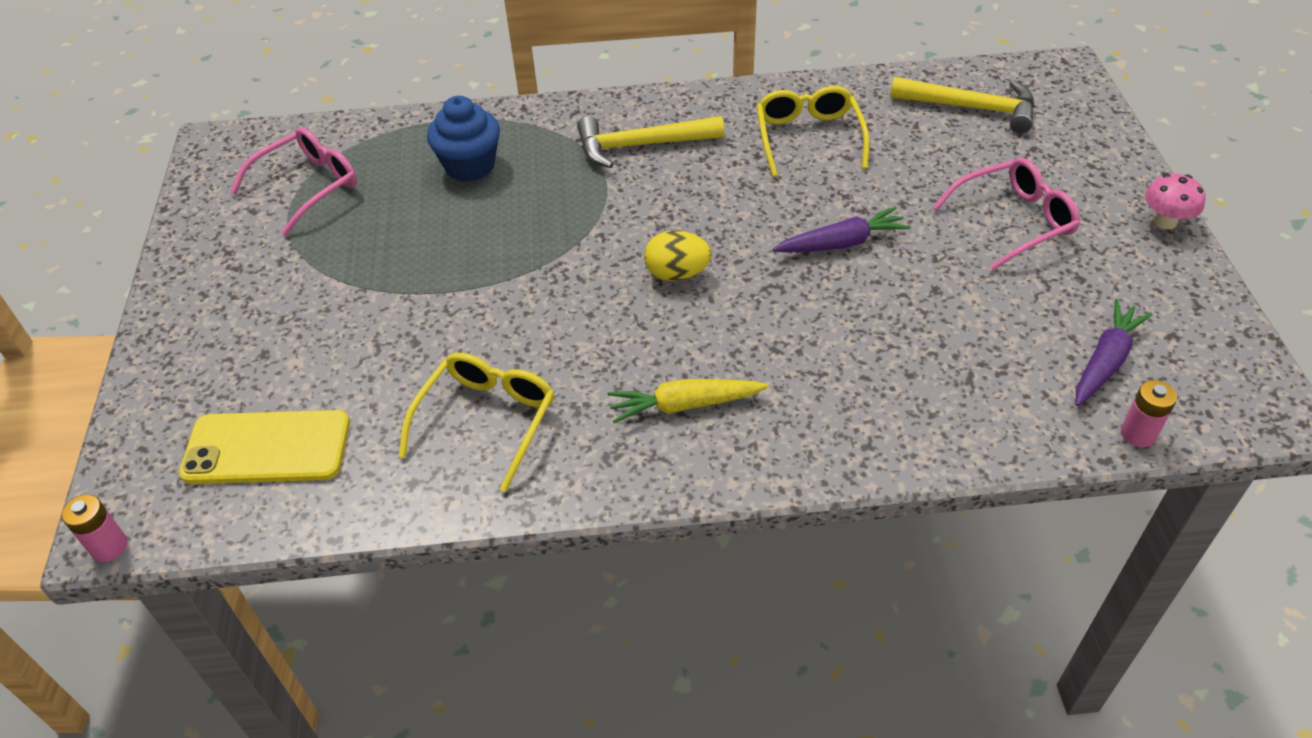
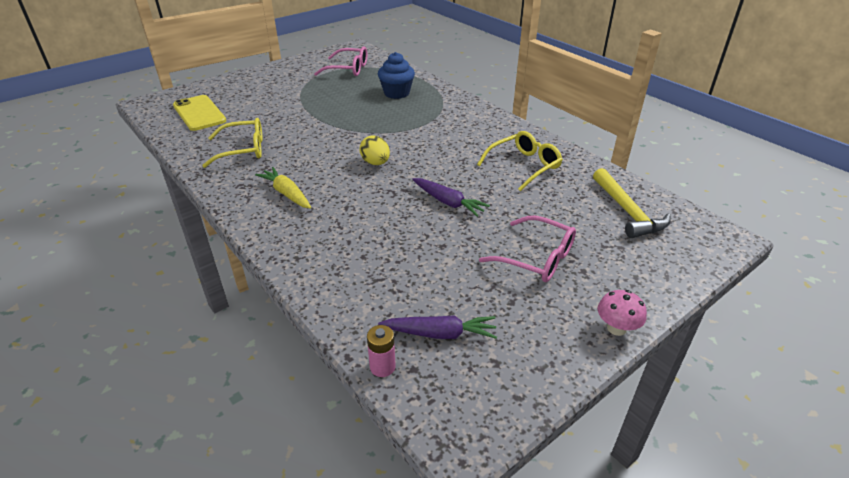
camera: 55 degrees right, 10 degrees down
pink battery [61,494,128,562] -> none
yellow hammer [577,116,724,168] -> none

